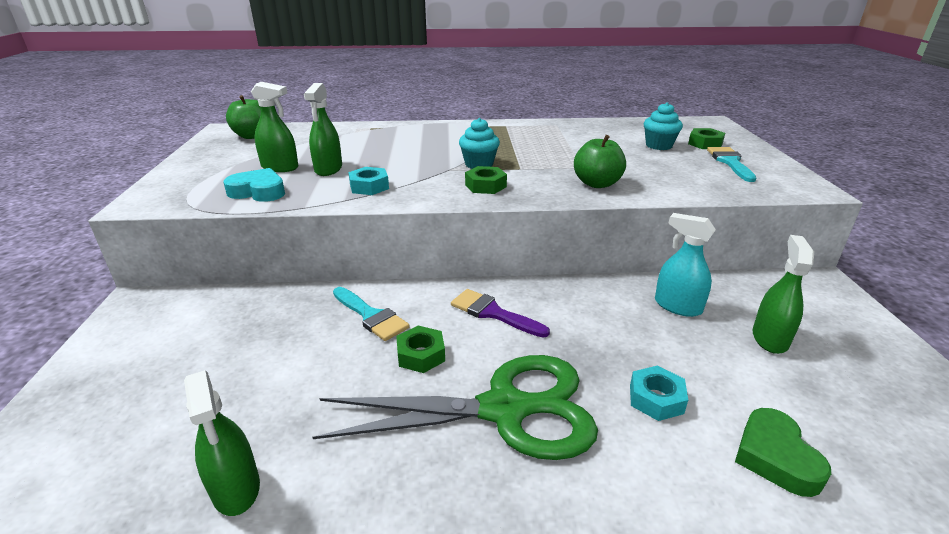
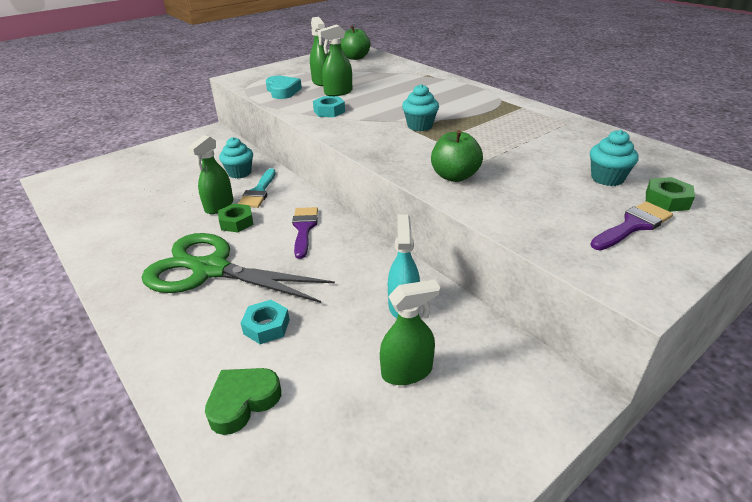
camera: 55 degrees right, 5 degrees up
green spray bottle [184,370,260,516] -> green spray bottle moved to [187,135,233,214]
green scissors [313,355,598,460] -> green scissors turned 150 degrees clockwise [142,233,335,303]
green nut [465,166,507,194] -> none
turquoise brush [707,147,757,182] -> purple brush [590,201,673,250]
none -> turquoise cupcake [219,137,253,178]

